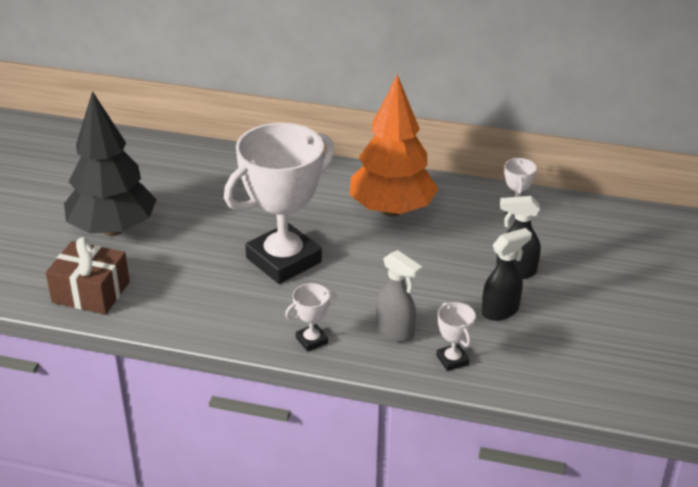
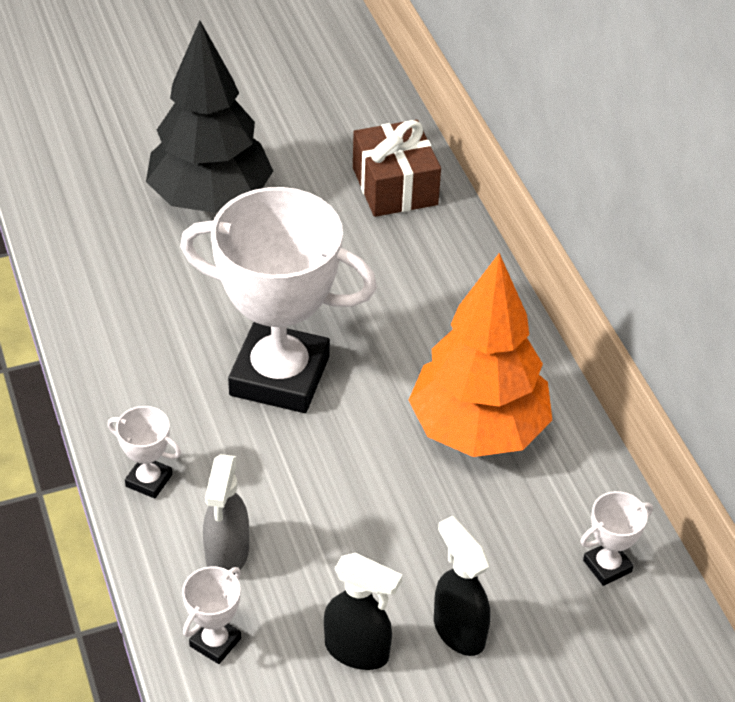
camera: 55 degrees right, 10 degrees up
brown gift [46,237,130,314] -> brown gift moved to [353,120,441,217]

